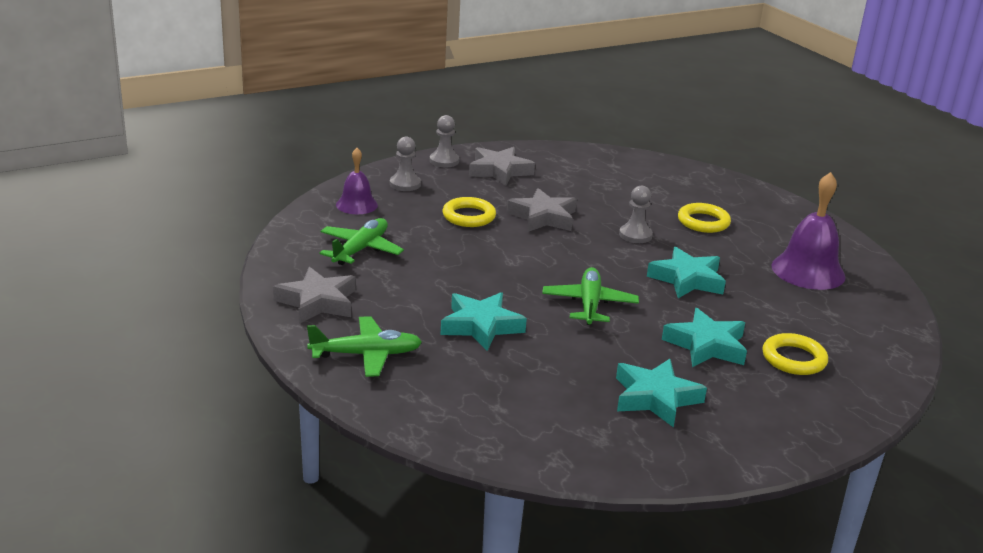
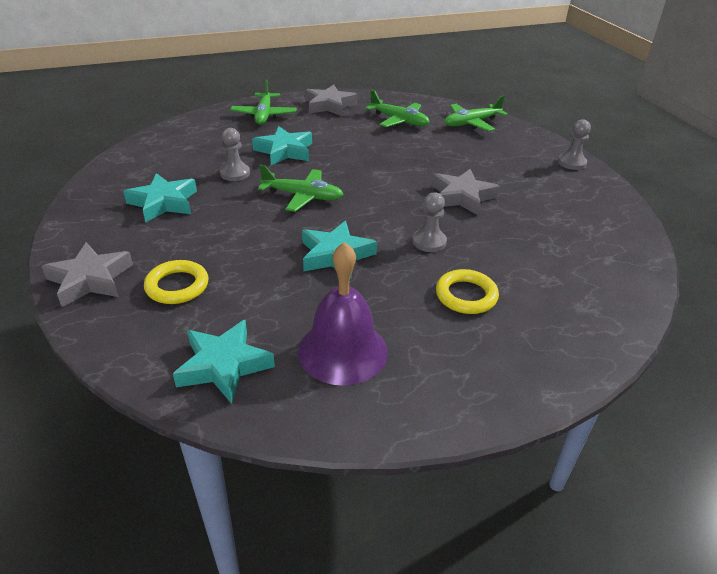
camera: 100 degrees right, 10 degrees up
purple bell [336,148,378,214] -> green plane [444,95,508,131]
grey pawn [390,136,421,191] -> grey pawn moved to [220,128,250,181]
yellow ring [443,197,496,227] -> none
grey star [469,147,535,186] -> grey star moved to [41,242,133,307]
turquoise star [662,308,747,367] -> turquoise star moved to [173,320,275,404]

